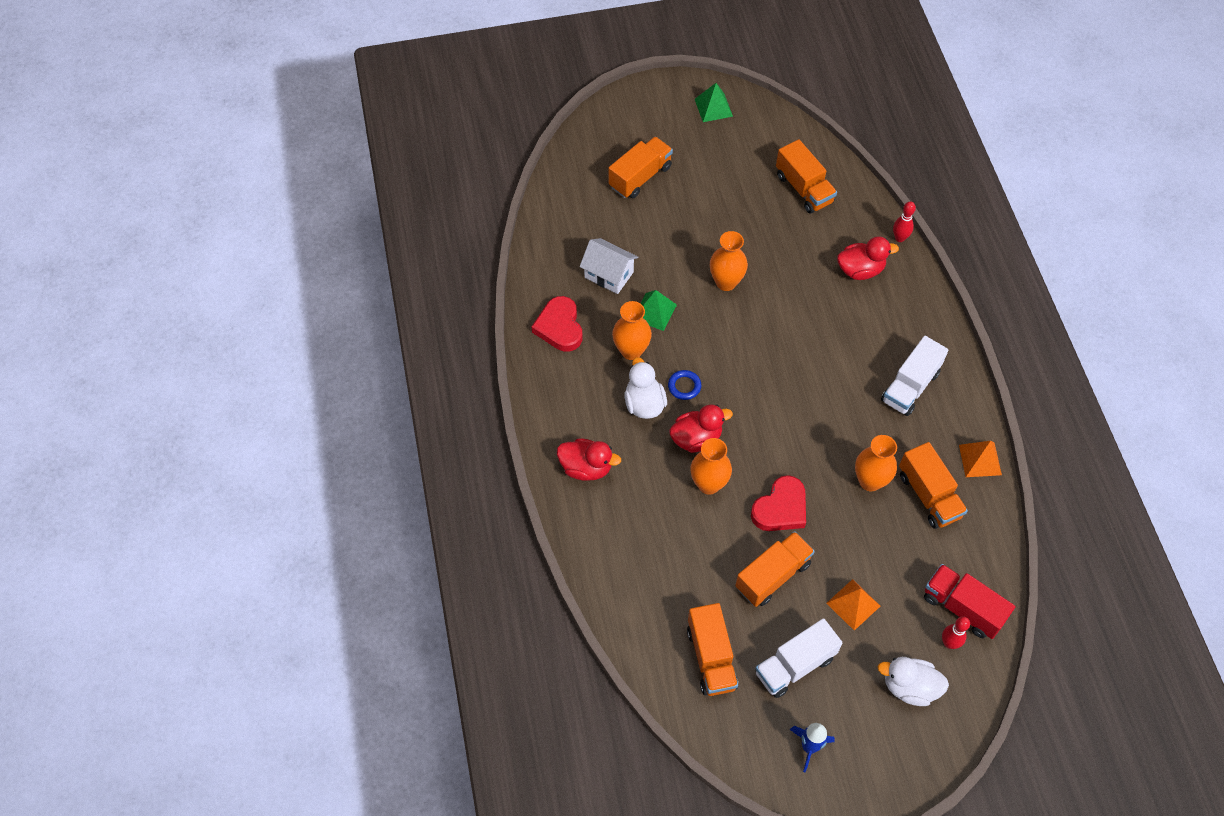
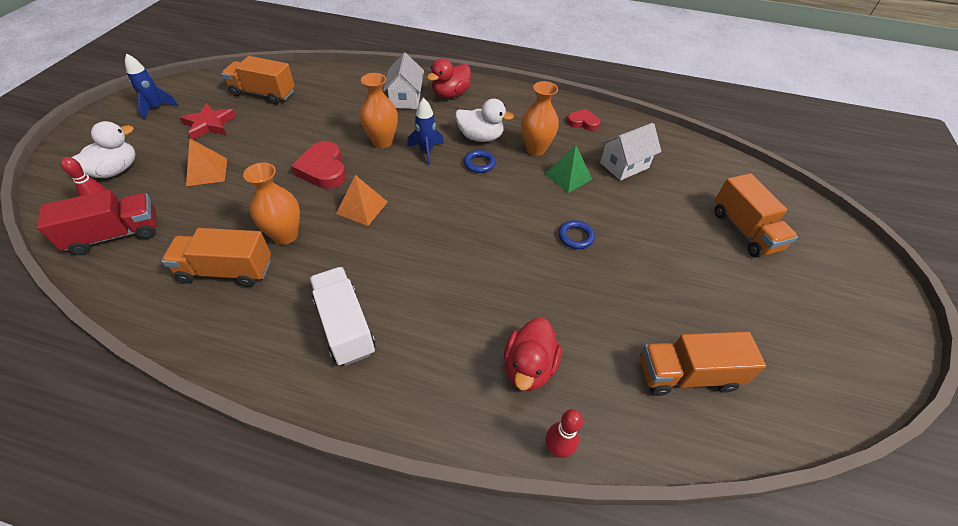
camera: 115 degrees right, 10 degrees down
red heart [531,296,582,352] -> red heart [567,109,600,131], size x0.62
red duck [669,404,733,453] -> blue rocket [407,98,444,165]
green pyramid [695,83,733,122] -> none
orange vase [710,231,748,291] -> blue ring [558,220,595,249]
orange truck [735,531,815,607] -> none
white truck [755,618,843,698] -> red star [179,103,236,140]
orange pyramid [959,441,1002,477] -> orange pyramid moved to [336,175,387,226]
none -> white house [383,52,424,109]

